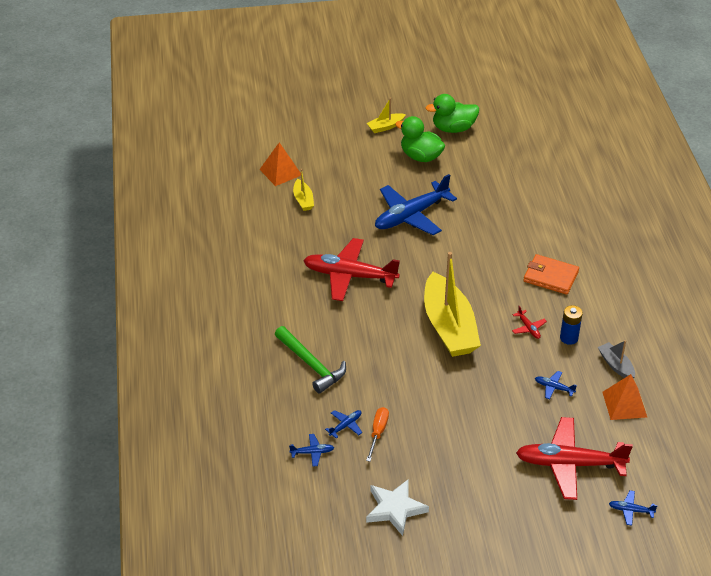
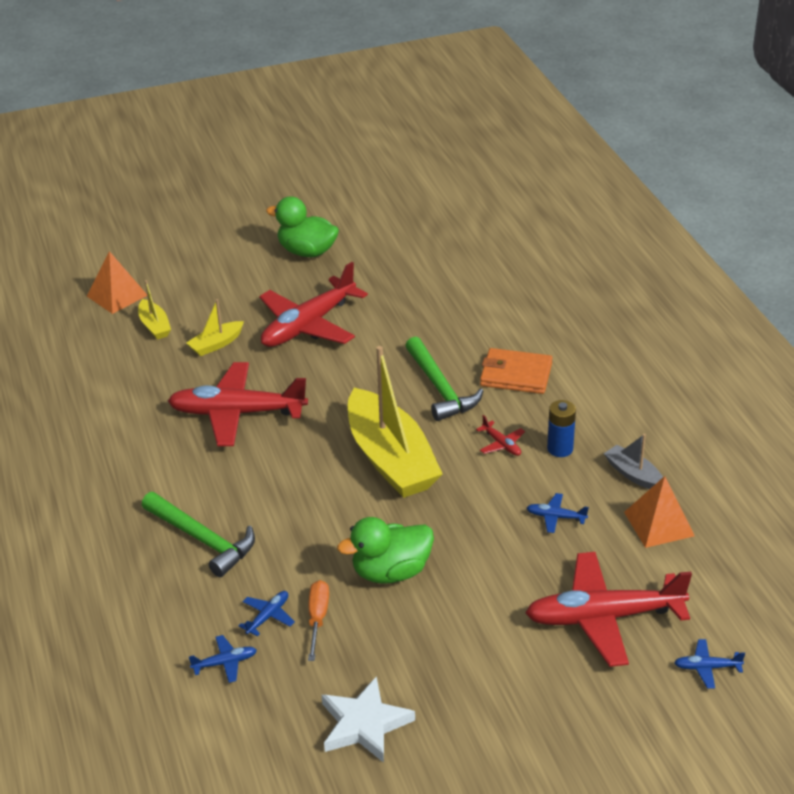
camera: 10 degrees left, 5 degrees down
yellow boat [366,98,406,133] -> yellow boat moved to [186,299,244,356]
blue plane [375,174,457,235] -> red plane [259,262,368,347]
green duck [425,94,479,133] -> green duck moved to [337,517,434,584]
none -> green hammer [405,336,483,421]

